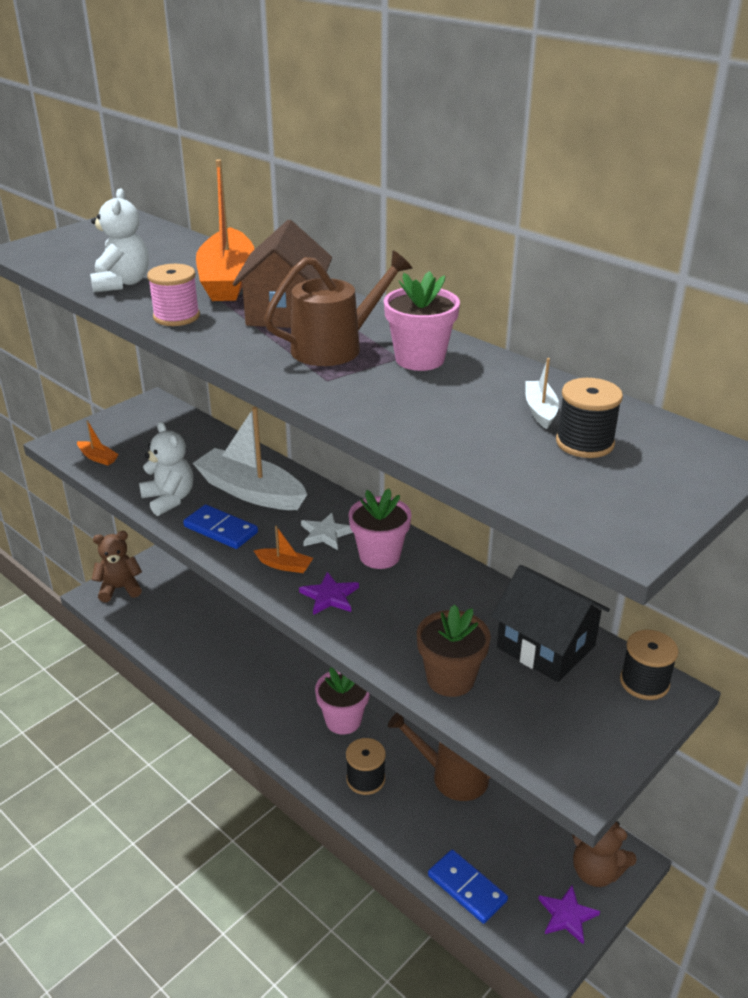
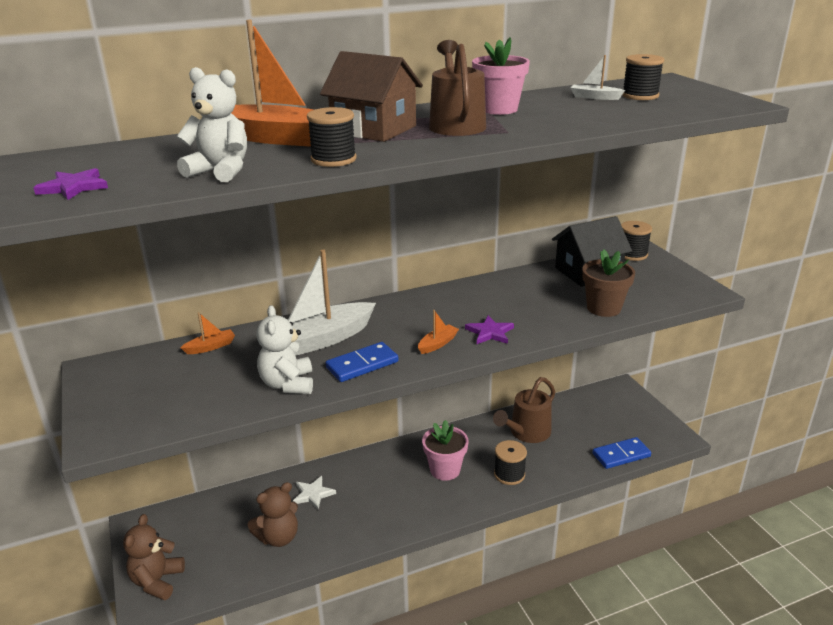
camera: 65 degrees left, 5 degrees down
orange boat [77,421,119,466] -> orange boat moved to [180,312,235,354]
white teddy bear [139,422,193,516] -> white teddy bear turned 90 degrees counterclockwise [256,305,313,394]
pink spool [147,264,200,326] -> black spool [307,107,357,167]
white star [301,513,353,550] -> white star moved to [292,476,336,510]
pink flower pot [348,489,411,569] -> none
purple star [538,885,600,944] -> purple star moved to [33,168,108,200]
brown teddy bear [572,821,637,887] -> brown teddy bear moved to [248,482,298,547]

